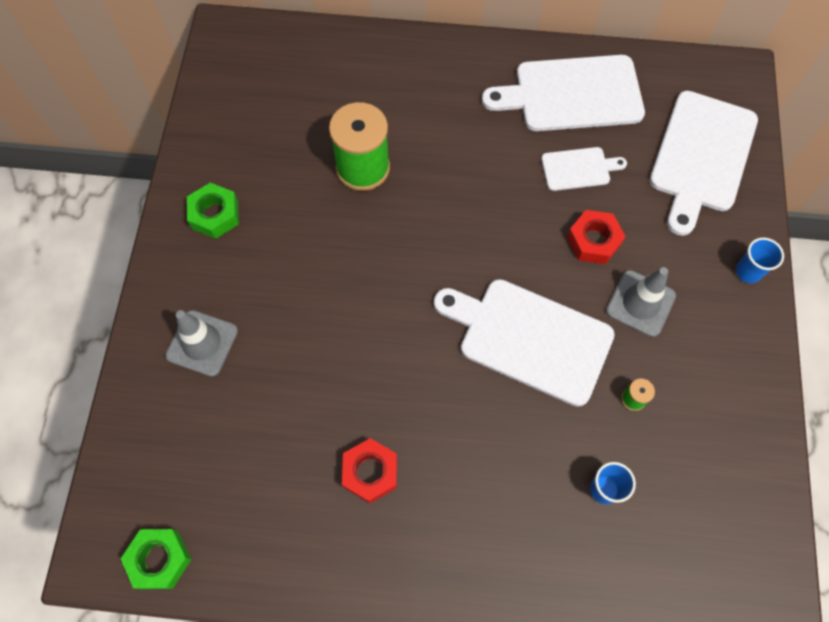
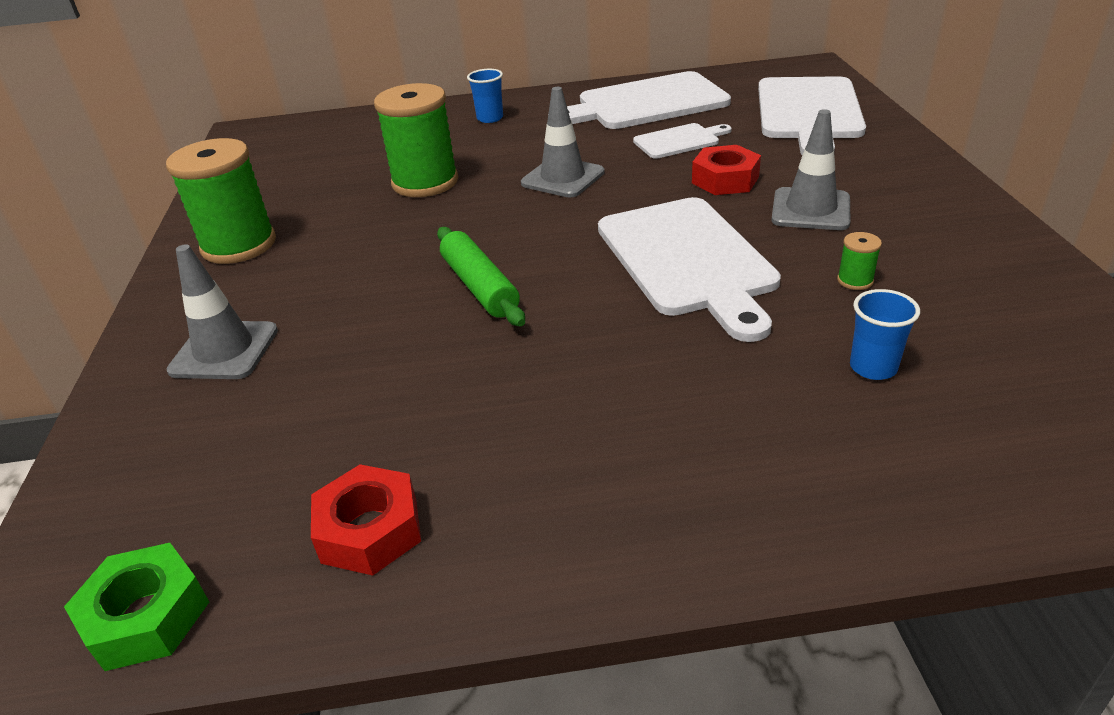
camera: 10 degrees left, 30 degrees down
green nut [187,183,239,239] -> green spool [166,138,276,264]
red nut [342,438,397,504] -> red nut moved to [311,464,421,576]
white cutting board [434,279,615,407] -> white cutting board turned 120 degrees counterclockwise [598,197,781,342]
blue cup [736,238,784,283] -> blue cup moved to [467,69,503,123]
none -> green rolling pin [437,227,525,326]
none -> grey traffic cone [521,87,605,198]

